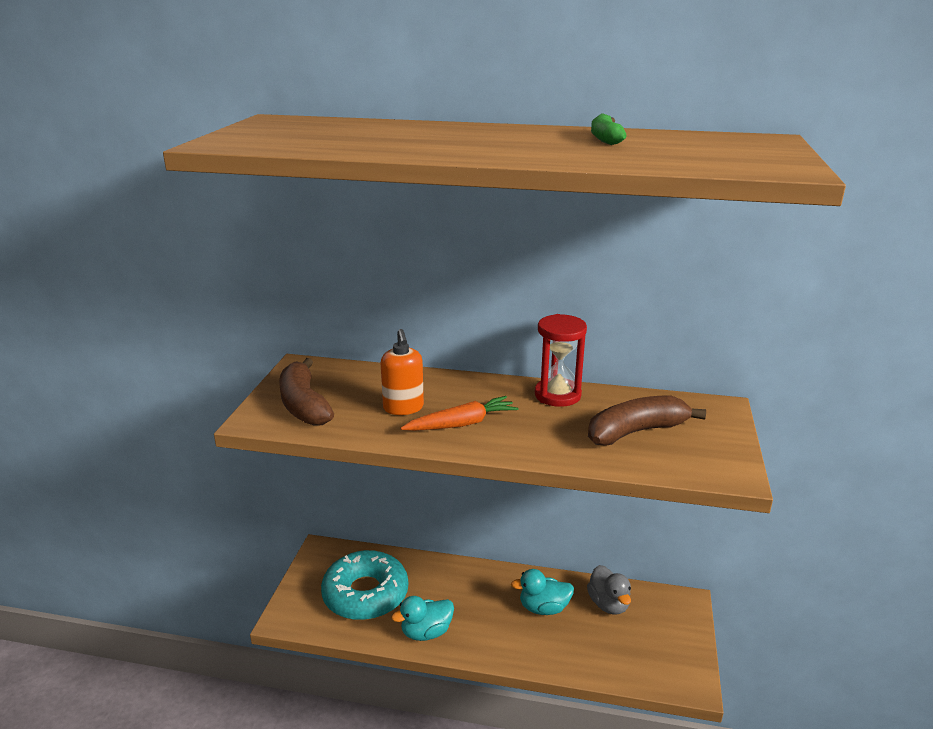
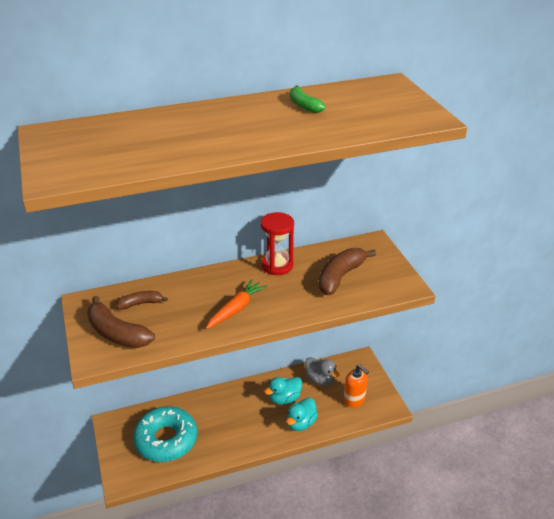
camera: 30 degrees left, 10 degrees up
orange soap dispenser [381,329,424,415] -> orange soap dispenser moved to [344,365,369,408]
turquoise duck [391,596,454,641] -> turquoise duck moved to [287,398,318,431]
none -> brown banana [116,291,168,309]

